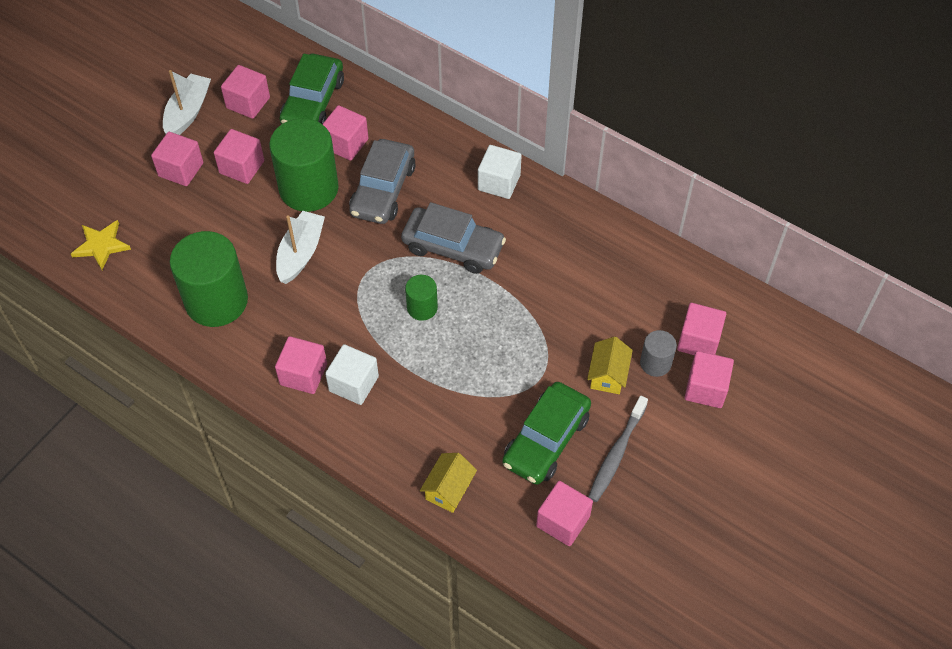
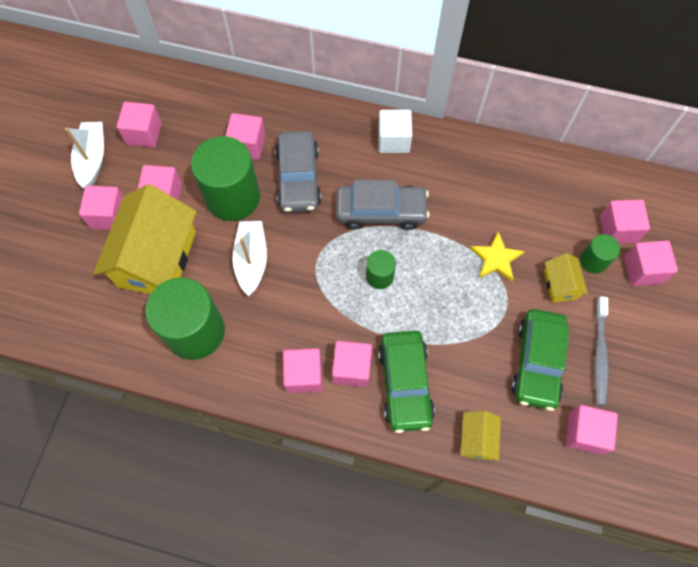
camera: 20 degrees left, 10 degrees up
yellow star [71,220,131,270] -> yellow star moved to [470,231,525,282]
green car [280,54,344,124] -> green car moved to [378,331,435,433]
white cube [325,344,379,405] -> pink cube [332,341,372,387]
grey cylinder [640,330,677,377] -> green cylinder [580,234,620,274]
none -> yellow house [93,184,197,294]

